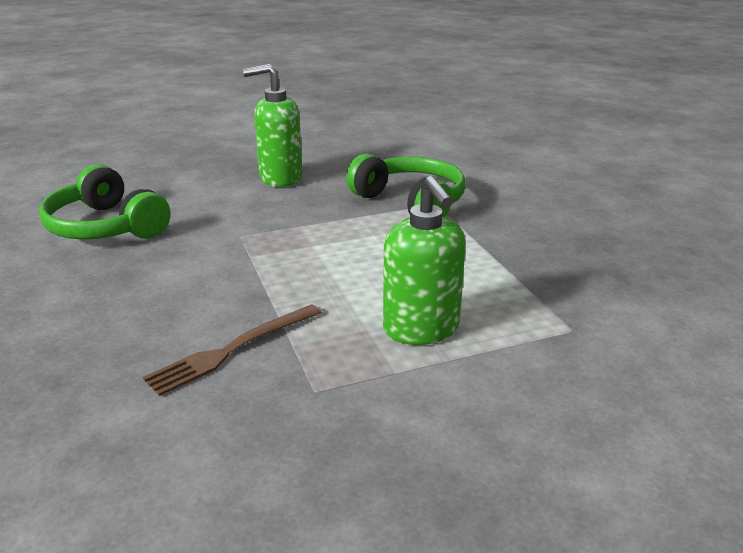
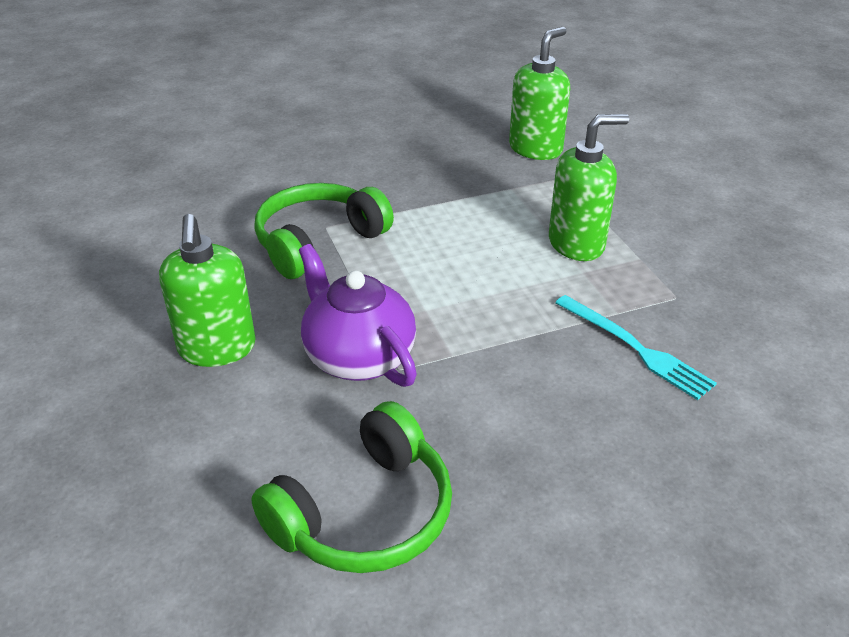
camera: 90 degrees left, 10 degrees up
brown fork [143,304,322,396] -> turquoise fork [555,295,717,400]
none -> purple teapot [299,244,417,387]
none -> green soap dispenser [509,27,570,160]

